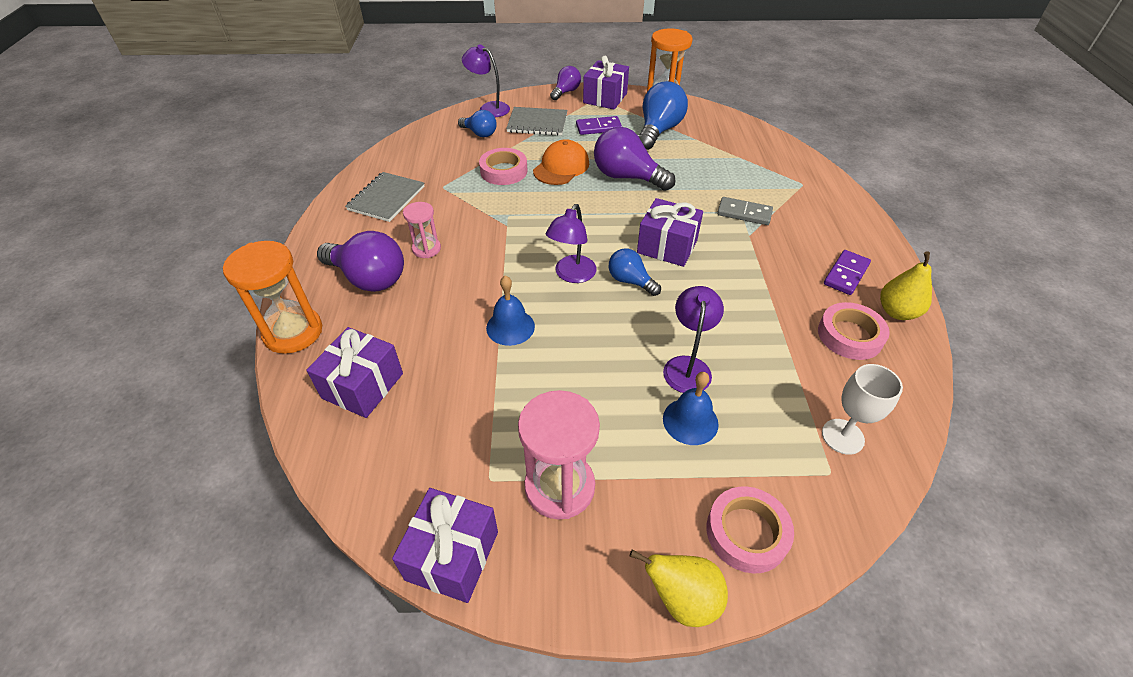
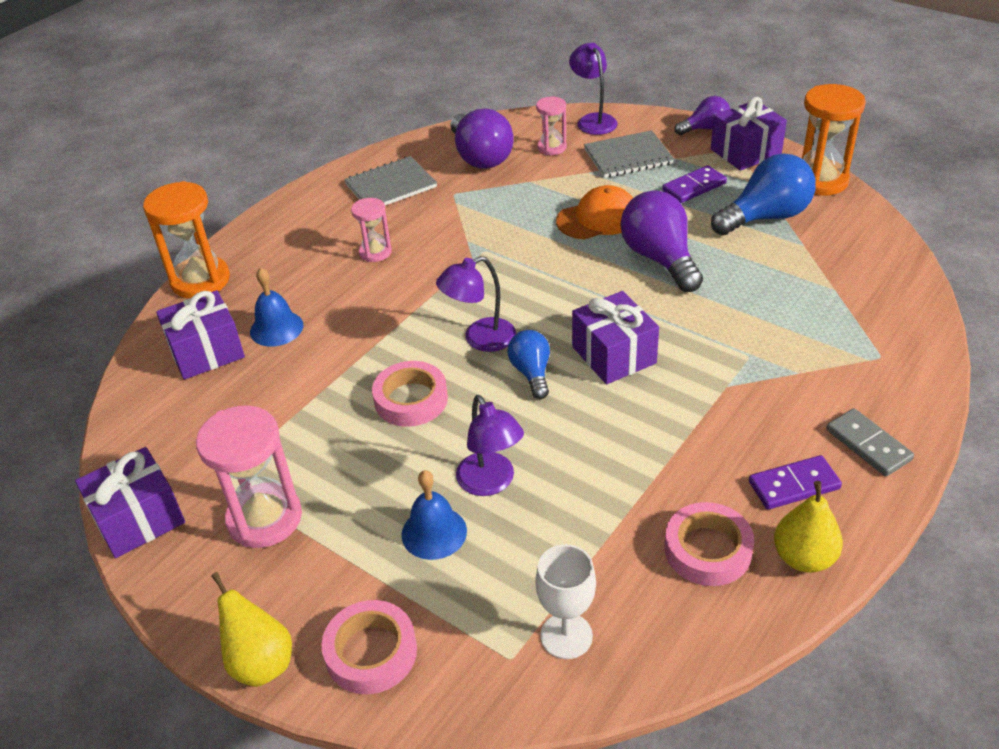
camera: 40 degrees right, 5 degrees down
purple light bulb [317,231,404,292] -> purple light bulb moved to [451,108,514,169]
blue light bulb [458,110,497,137] -> pink hourglass [536,97,567,155]
pink tape [479,148,528,185] -> pink tape moved to [372,361,448,427]
blue bell [486,276,535,346] -> blue bell moved to [250,267,303,347]
grey notebook [506,107,568,136] -> grey notebook turned 60 degrees counterclockwise [584,130,674,178]
purple domino [576,116,622,135] -> purple domino turned 60 degrees counterclockwise [662,165,727,203]
purple lamp [663,286,724,393] -> purple lamp turned 105 degrees clockwise [456,395,524,496]
grey domino [717,197,773,225] -> grey domino moved to [826,408,914,476]

